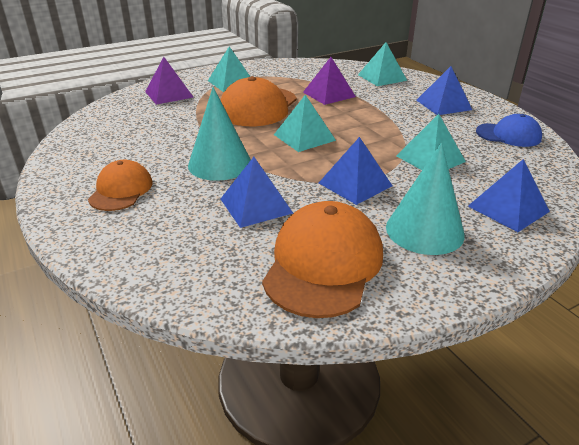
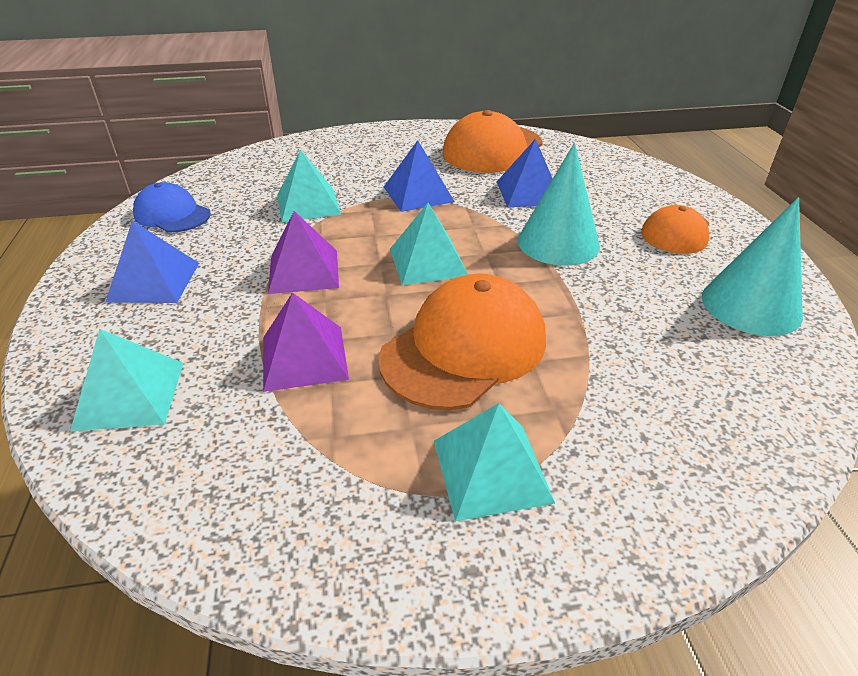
camera: 160 degrees left, 5 degrees up
purple pyramid [145,57,193,105] -> purple pyramid moved to [268,211,339,294]
turquoise cone [386,142,465,255] -> turquoise cone moved to [702,197,803,336]
blue pyramid [468,159,550,232] -> none

